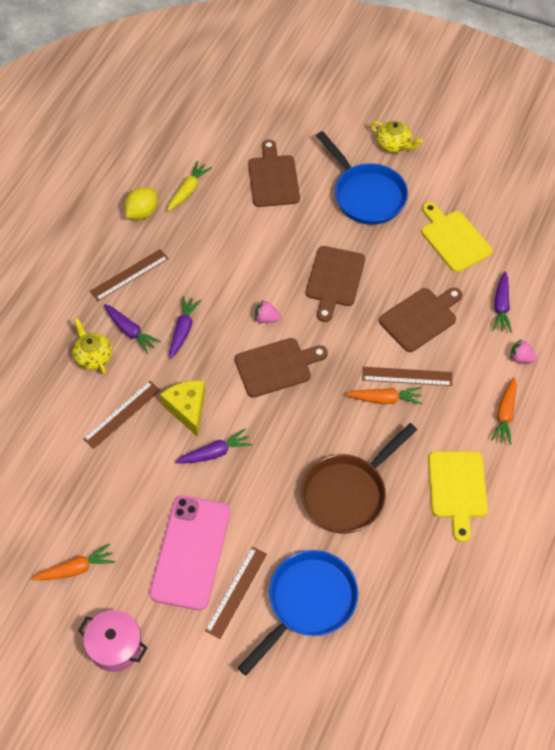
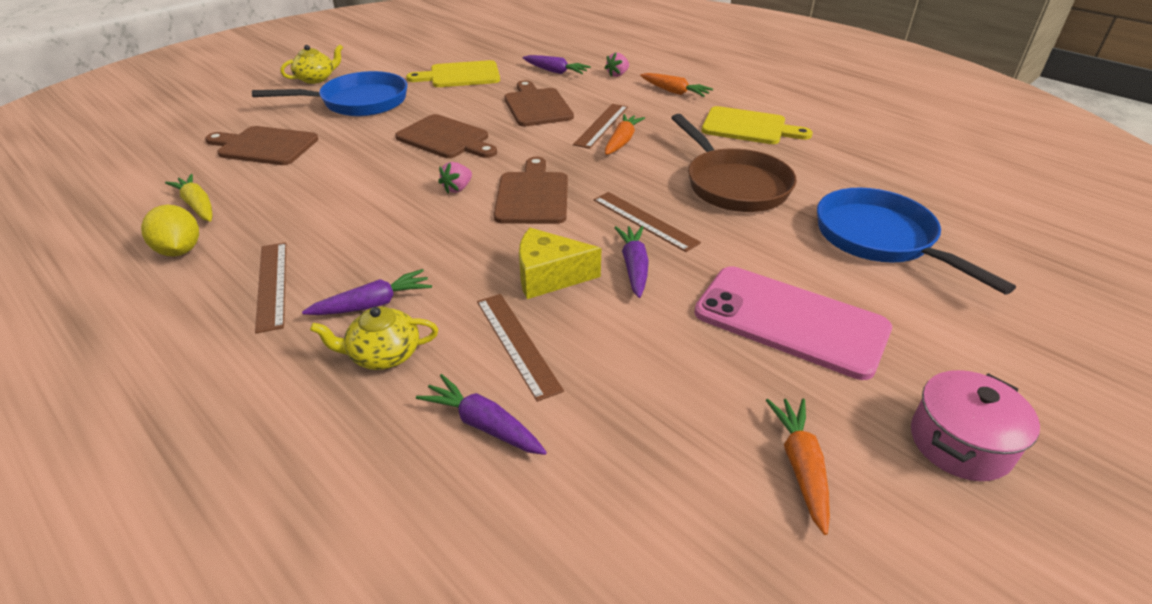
camera: 70 degrees left, 20 degrees down
purple carrot [169,296,201,359] -> purple carrot moved to [416,374,547,455]
brown ruler [205,547,267,639] -> brown ruler moved to [593,192,701,252]

